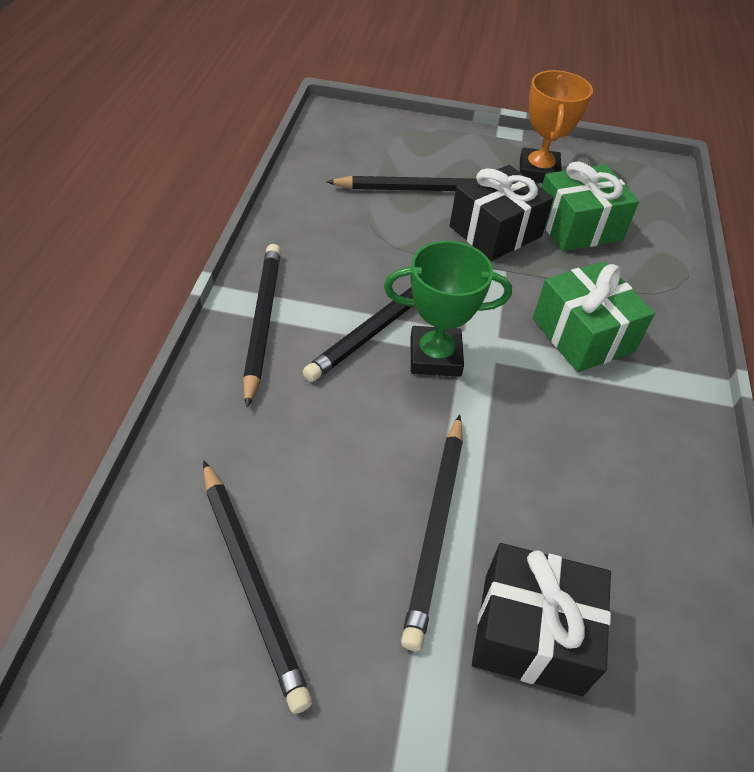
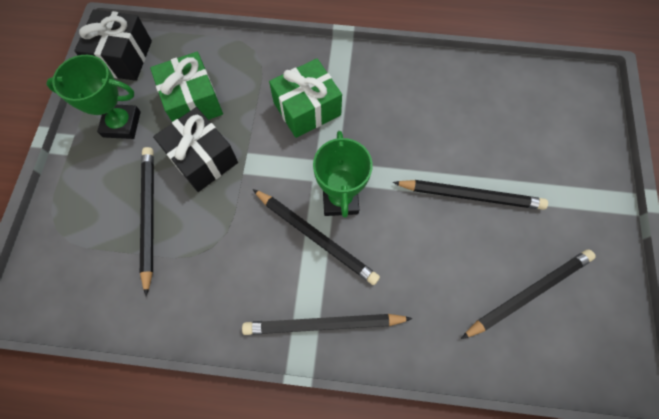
camera: 90 degrees left, 20 degrees up
black gift [472,543,611,696] -> black gift moved to [74,10,152,81]
orange trophy [520,70,593,183] -> green trophy [46,55,141,139]

